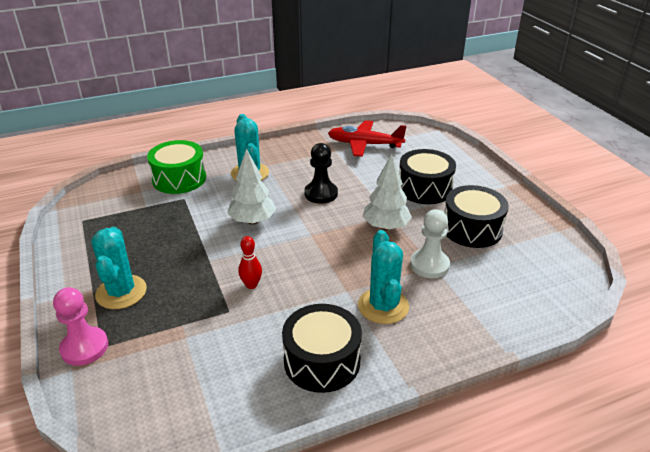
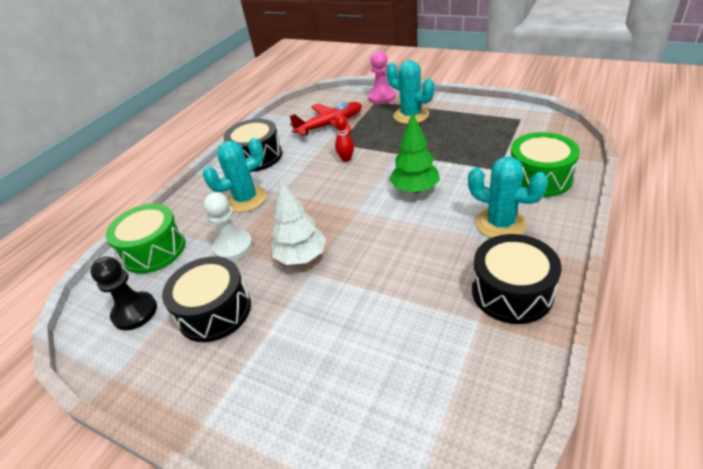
camera: 145 degrees right, 5 degrees up
white tree [228,149,276,225] -> green tree [389,112,440,193]
black pawn [305,143,338,204] -> black pawn moved to [91,257,157,331]
red plane [328,120,406,157] -> red plane moved to [290,102,362,136]
turquoise cactus [358,230,409,324] -> turquoise cactus turned 75 degrees counterclockwise [203,138,267,212]
black drum [399,149,456,204] -> black drum moved to [472,234,562,324]
none -> green drum [106,204,185,274]

